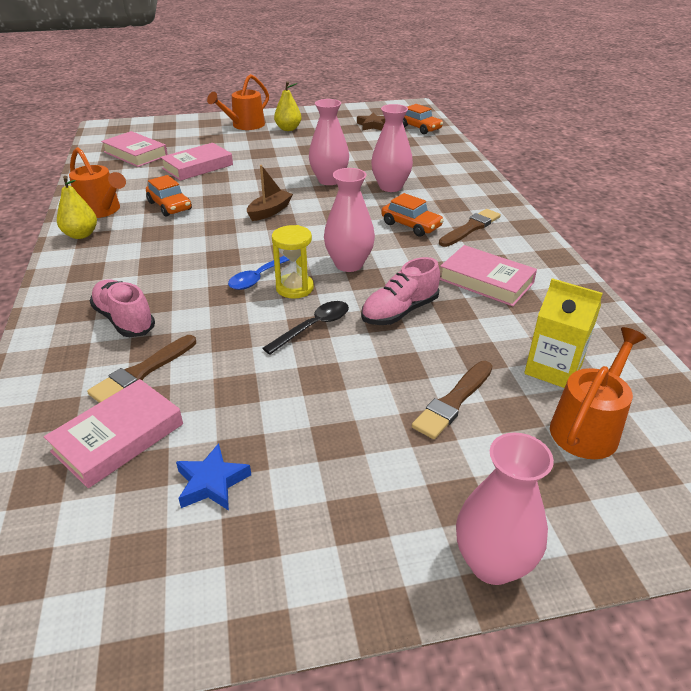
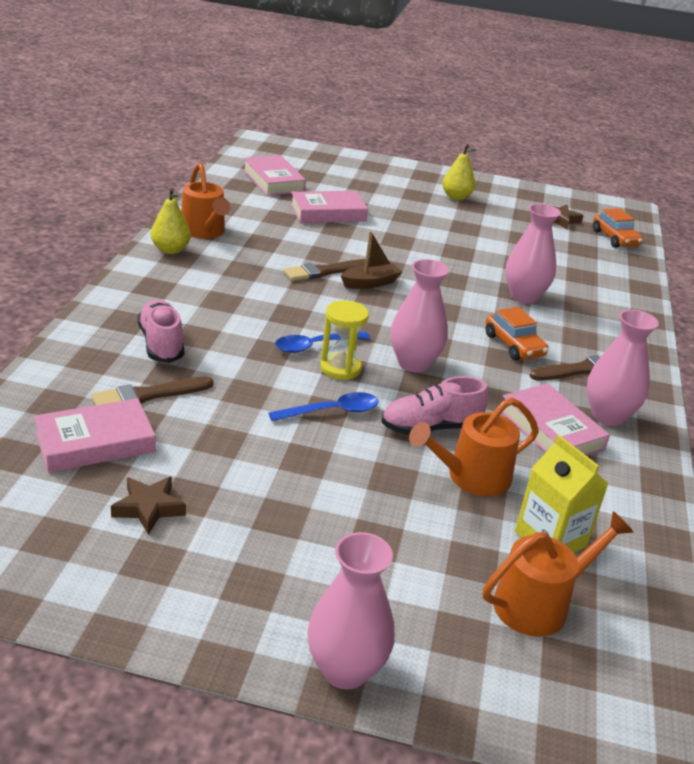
camera: 20 degrees right, 5 degrees down
orange car [146,175,192,217] -> none
blue star [176,443,251,511] -> brown star [111,477,186,535]
orange watering can [207,74,269,130] -> orange watering can moved to [409,398,539,496]
black spoon [262,301,349,354] -> blue spoon [269,392,379,421]
pink vase [309,99,349,185] -> pink vase moved to [587,309,659,426]
brown brush [412,361,492,439] -> brown brush moved to [284,259,369,281]

